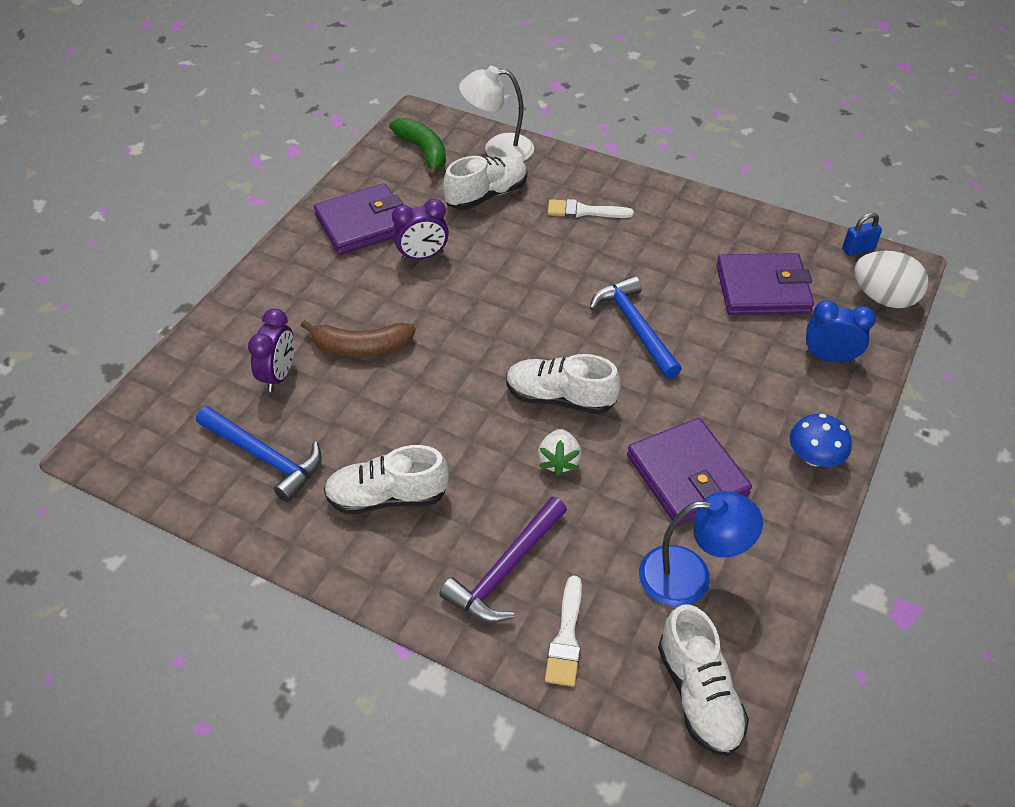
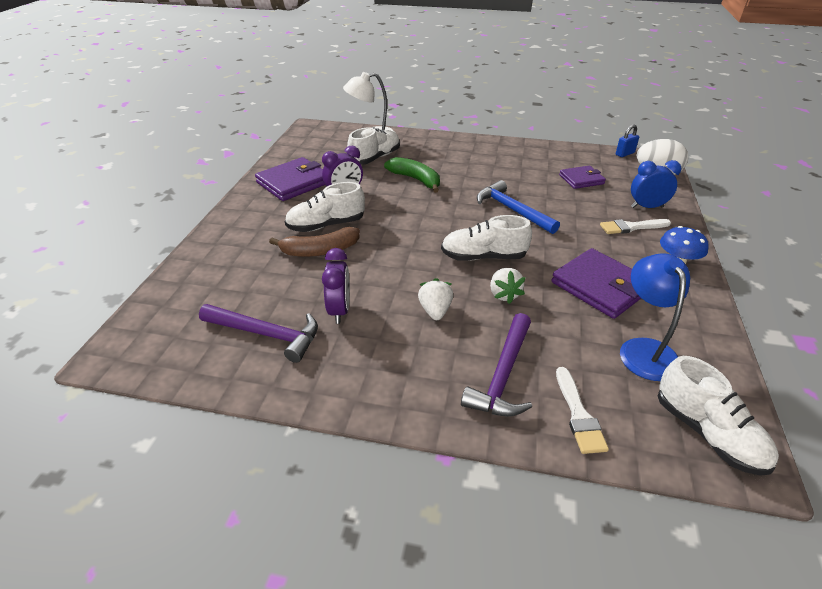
camera: 15 degrees left, 10 degrees down
blue hammer [196,406,322,502] -> purple hammer [199,304,318,363]
purple clock [248,309,294,392] -> purple clock moved to [322,248,350,324]
white shoe [324,445,449,514] -> white shoe moved to [285,182,365,232]
green banana [389,118,446,178] -> green banana moved to [384,157,440,193]
white brush [548,199,634,218] -> white brush moved to [600,219,671,234]
blue lamp [639,491,763,607] -> blue lamp turned 75 degrees counterclockwise [620,253,690,381]
purple wallet [716,253,814,315] -> purple wallet [559,166,606,189], size x0.61
none -> white strawberry [418,278,453,320]

